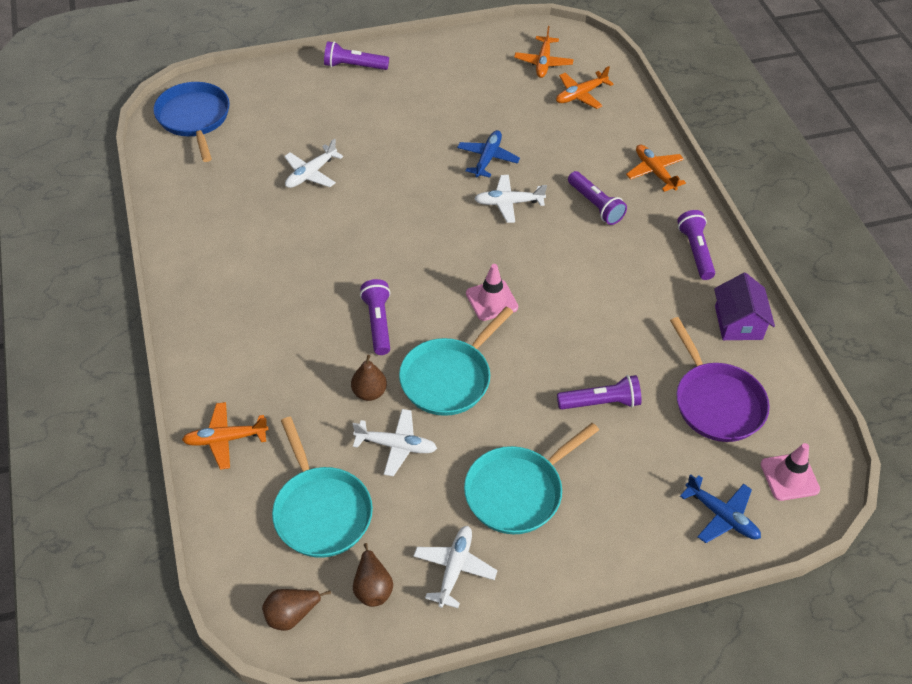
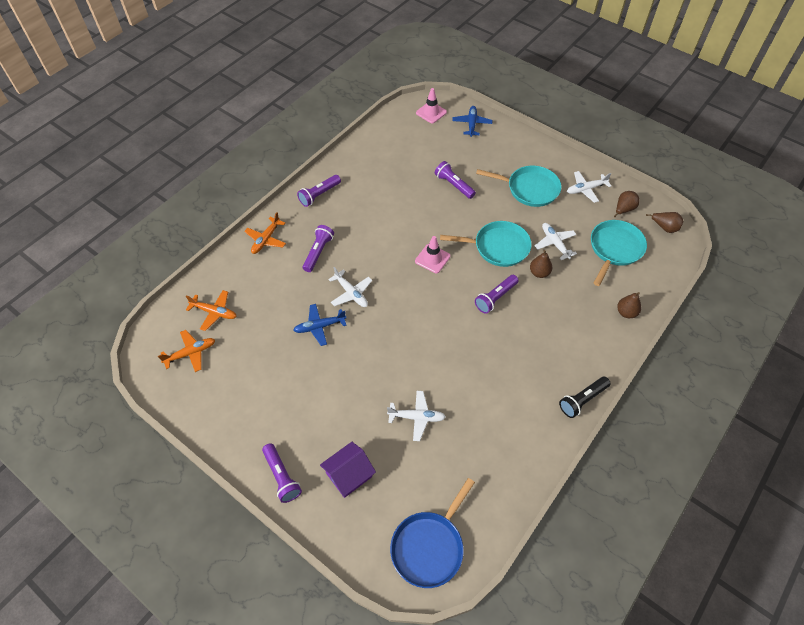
camera: 125 degrees left, 5 degrees up
orange plane [182,402,269,470] -> brown pear [617,292,641,318]
purple pan [670,317,770,442] -> none
purple house [714,273,775,340] -> purple house moved to [320,442,376,498]
none -> black flashlight [559,377,611,418]

